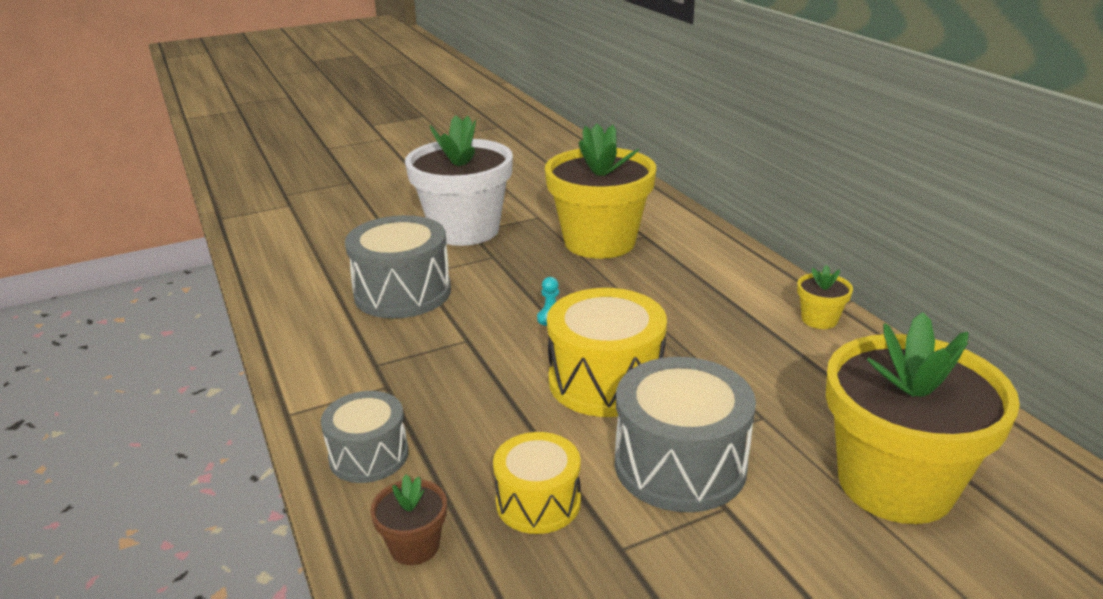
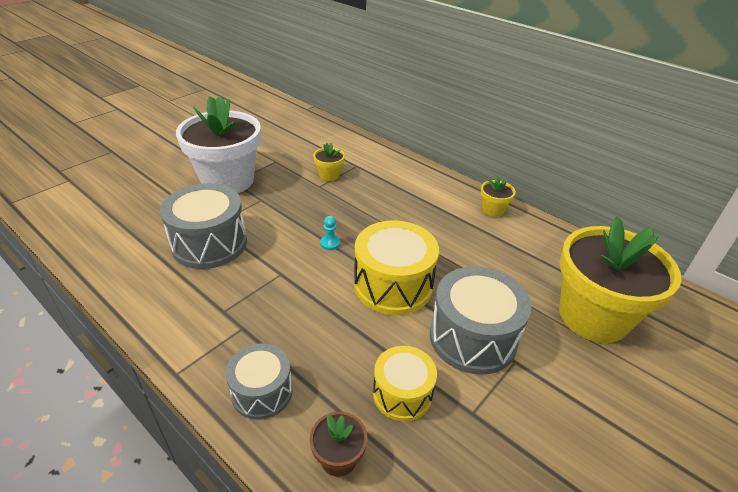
camera: 25 degrees left, 10 degrees up
yellow flower pot [545,124,656,259] -> yellow flower pot [313,143,345,181], size x0.41

